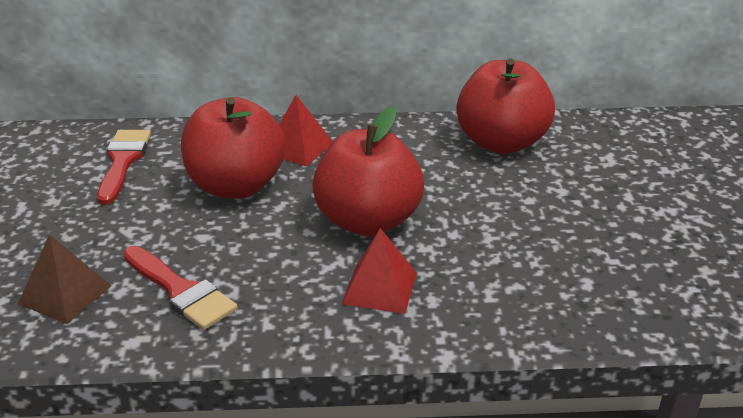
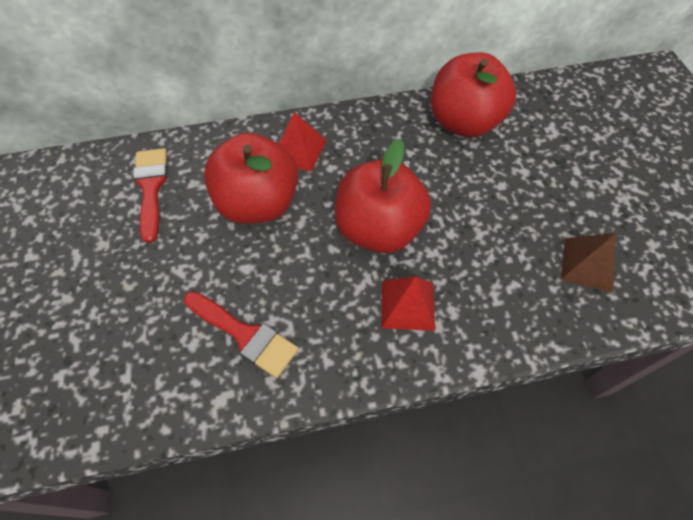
camera: 10 degrees left, 25 degrees up
brown pyramid [18,234,111,324] -> brown pyramid moved to [561,233,616,293]

